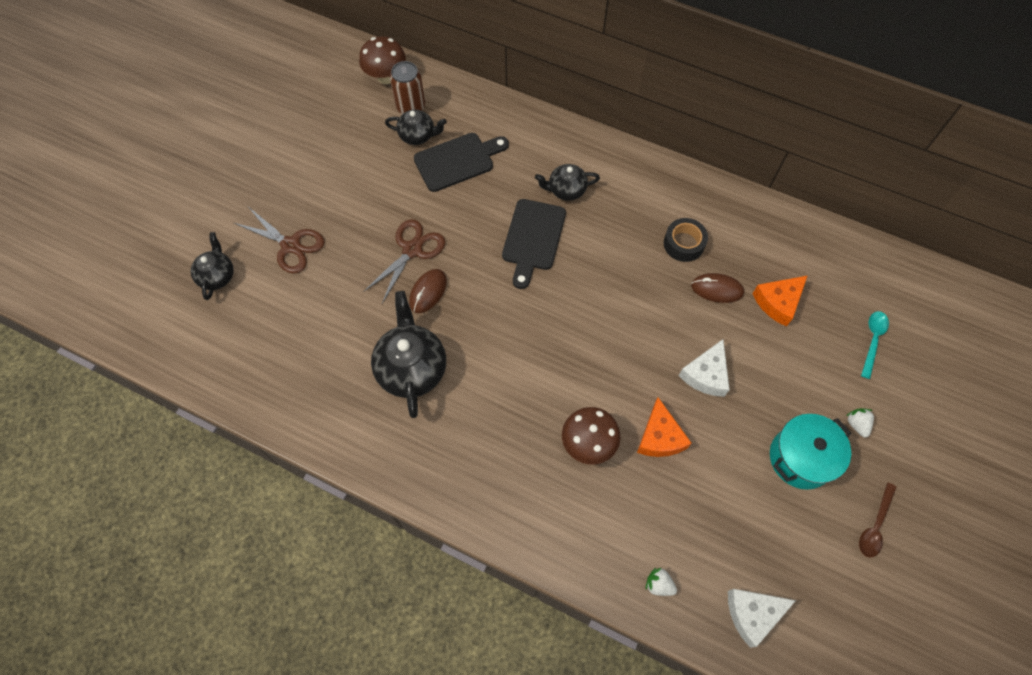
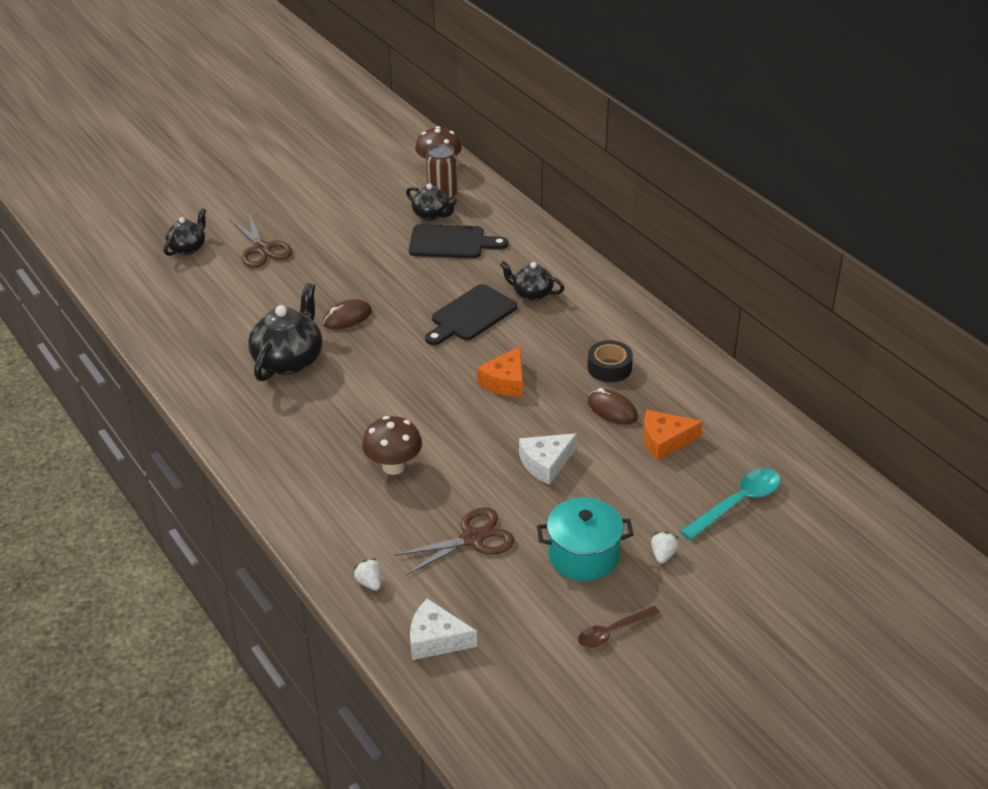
camera: 30 degrees right, 25 degrees down
brown scissors [363,219,445,303] -> brown scissors moved to [394,507,514,575]
orange cheese [637,397,691,457] -> orange cheese moved to [477,346,523,397]
turquoise spoon [861,311,889,379] -> turquoise spoon [680,469,781,540], size x1.51

